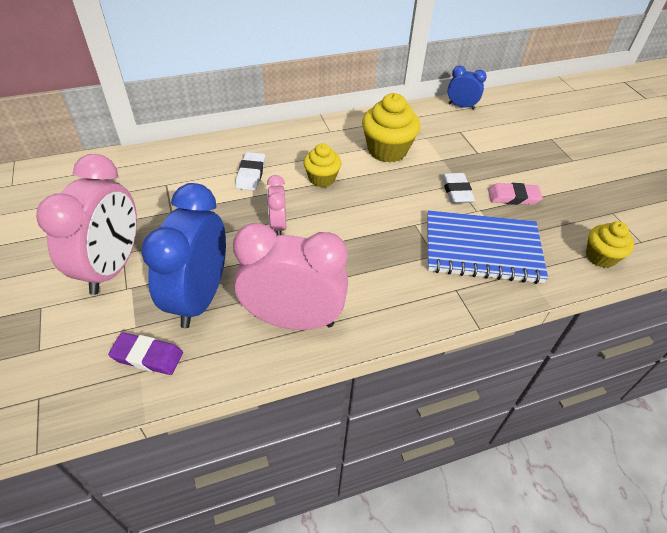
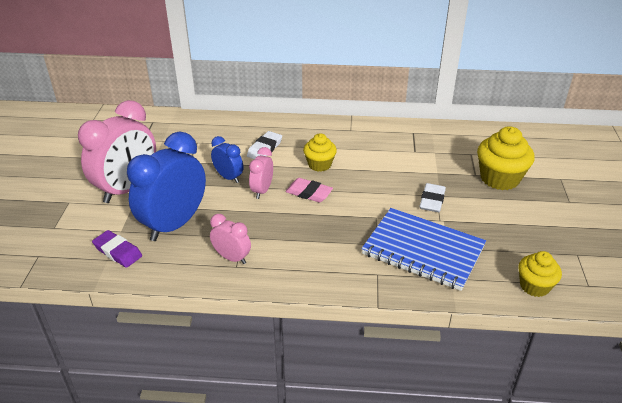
camera: 25 degrees right, 10 degrees down
pink clock [233,223,348,330] -> pink clock [210,214,251,264], size x0.50
yellow cupcake [362,93,420,163] -> yellow cupcake moved to [477,126,534,190]
blue clock [448,66,487,109] -> blue clock moved to [211,136,243,183]
pink eraser [488,183,543,205] -> pink eraser moved to [285,178,333,203]

